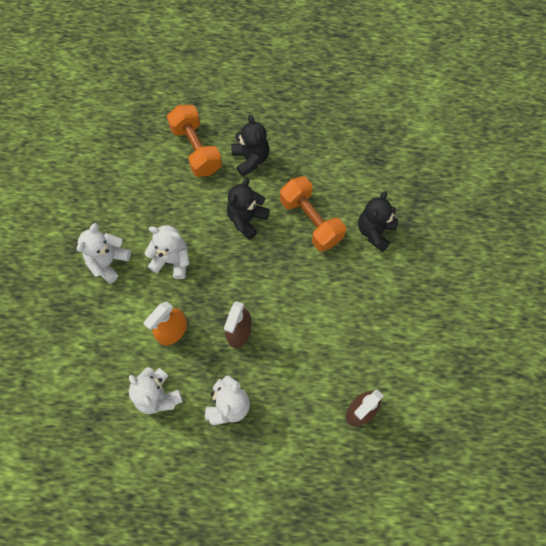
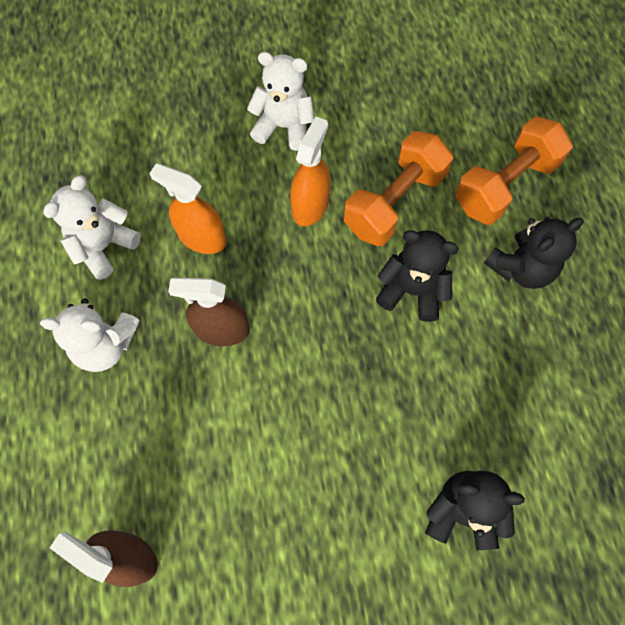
camera: 75 degrees right, 0 degrees up
white teddy bear [145,225,189,279] -> orange spray bottle [290,116,330,226]
orange dumbbell [280,176,346,252] -> orange dumbbell moved to [344,131,453,246]

